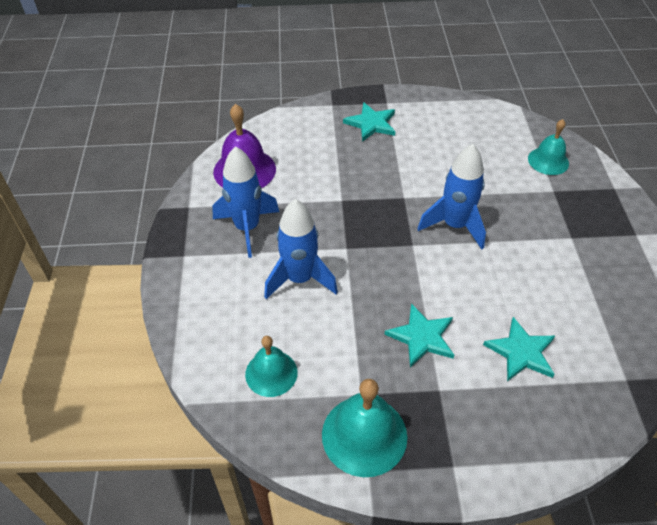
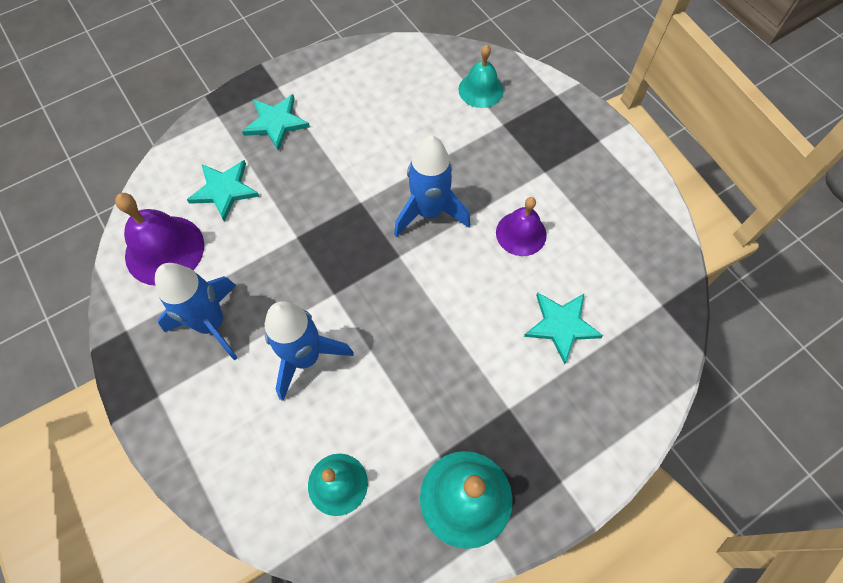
camera: 30 degrees left, 15 degrees up
turquoise star [384,303,454,367] -> turquoise star moved to [187,160,260,222]
none -> purple bell [496,197,547,256]

